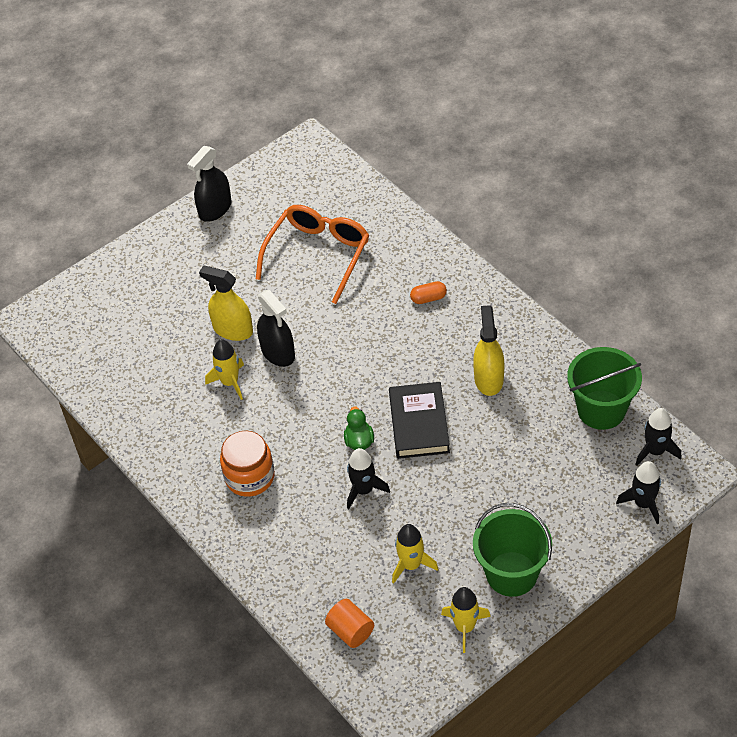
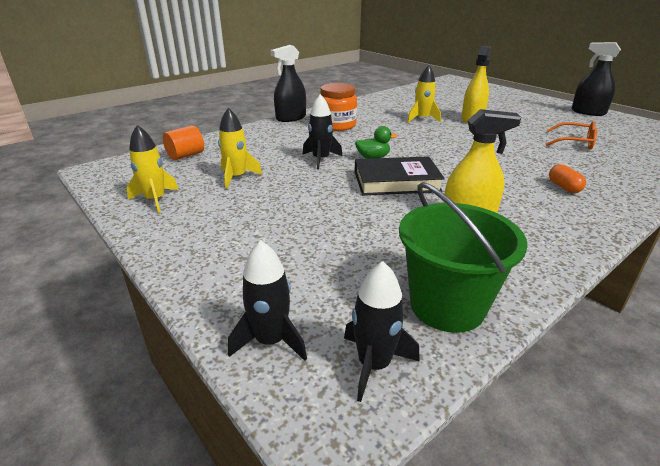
camera: 85 degrees right, 20 degrees down
orange glasses [256,205,369,304] -> orange glasses [546,121,597,149], size x0.56
black spray bottle [257,290,295,367] -> black spray bottle moved to [270,45,306,122]
green bucket [473,503,552,597] -> none

